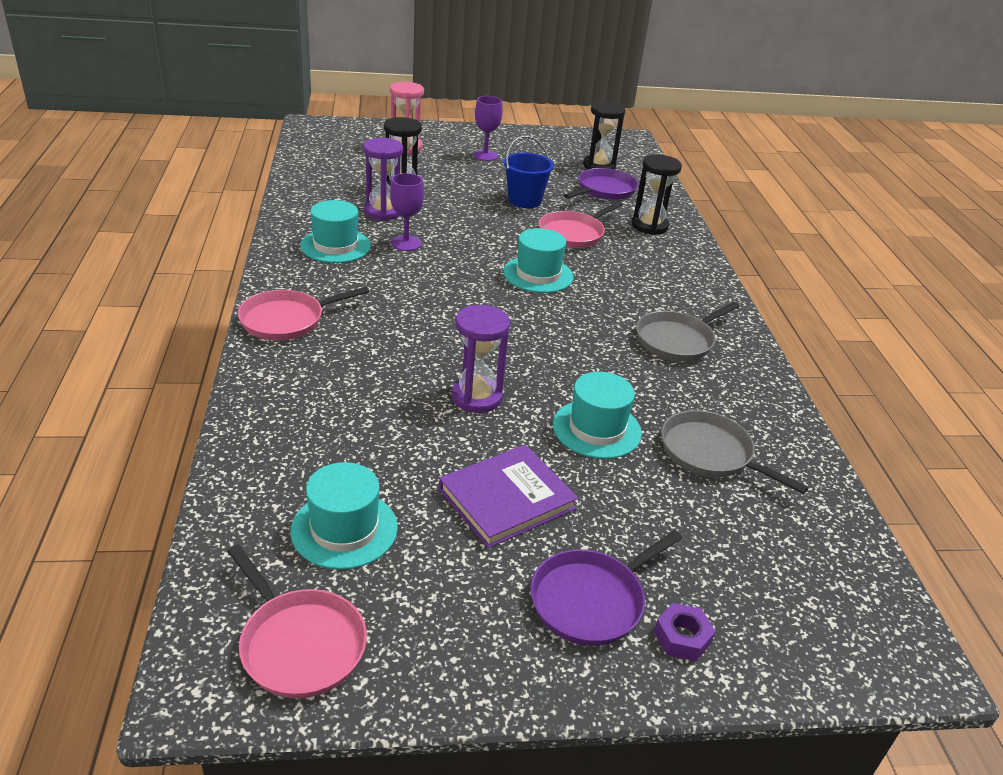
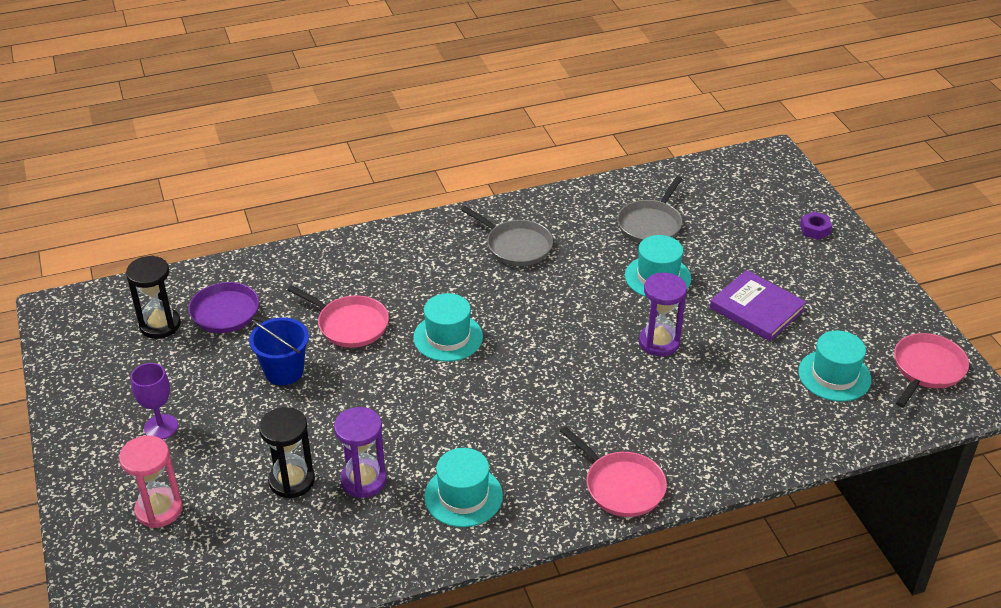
camera: 100 degrees left, 5 degrees up
purple goblet [390,173,424,251] -> none
purple pan [530,530,683,646] -> none
black hourglass [632,155,682,235] -> none

